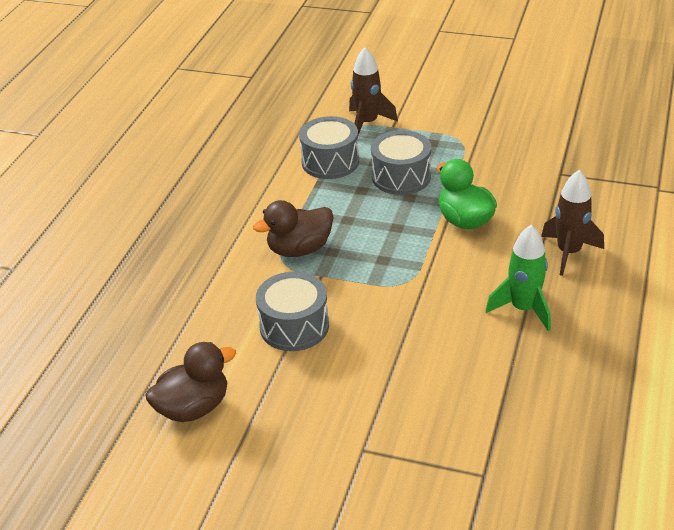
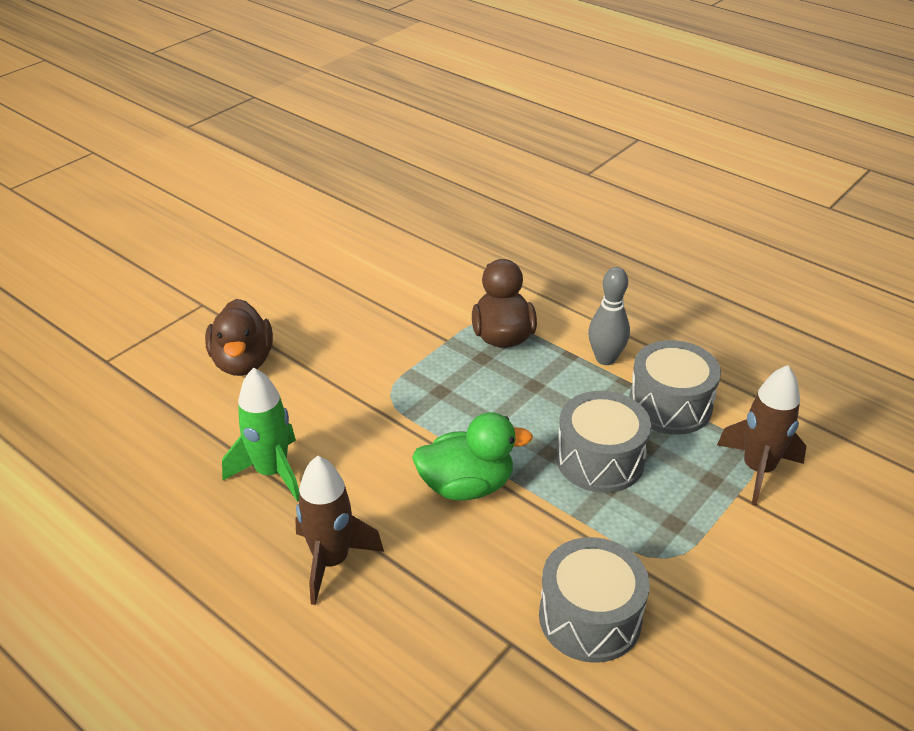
camera: 110 degrees right, 0 degrees up
brown duck [146,342,236,422] -> brown duck moved to [205,299,273,376]
grey drum [256,271,329,351] -> grey drum moved to [539,537,650,663]
none -> grey bowling pin [588,267,630,365]

